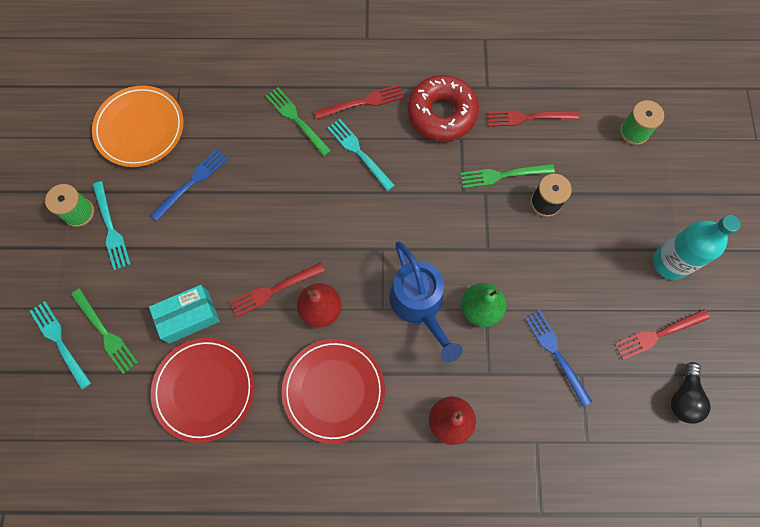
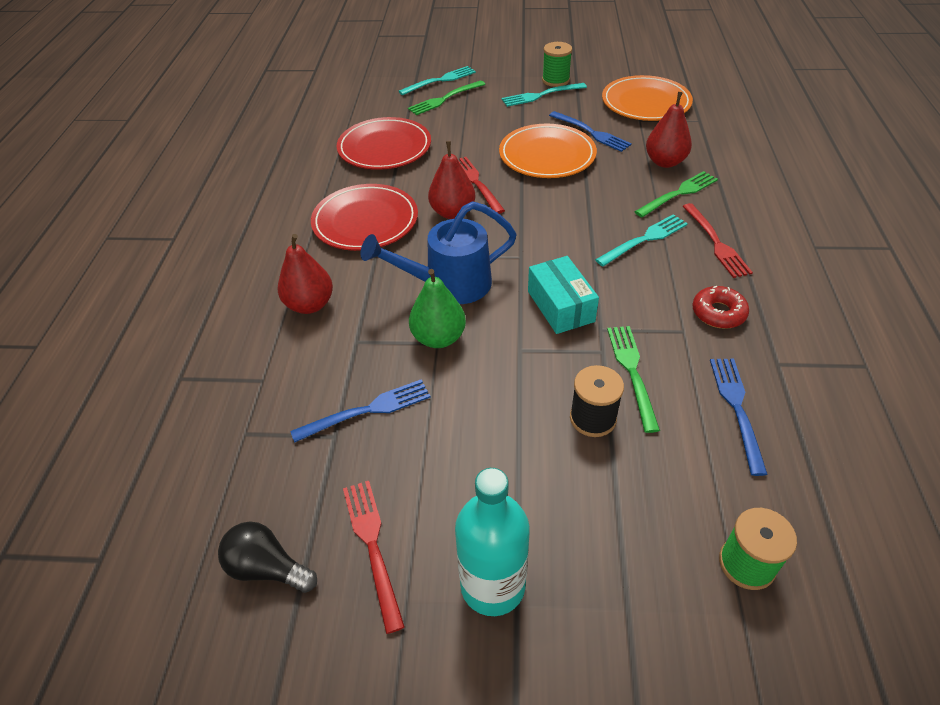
camera: 95 degrees right, 25 degrees down
turquoise box [149,285,220,343] -> turquoise box moved to [528,256,599,334]
red donut [407,75,479,141] -> red donut [692,286,749,329], size x0.55
red fork [486,110,579,127] -> blue fork [710,359,768,476]
none -> orange plate [499,124,597,178]
none -> red pear [646,92,692,168]

